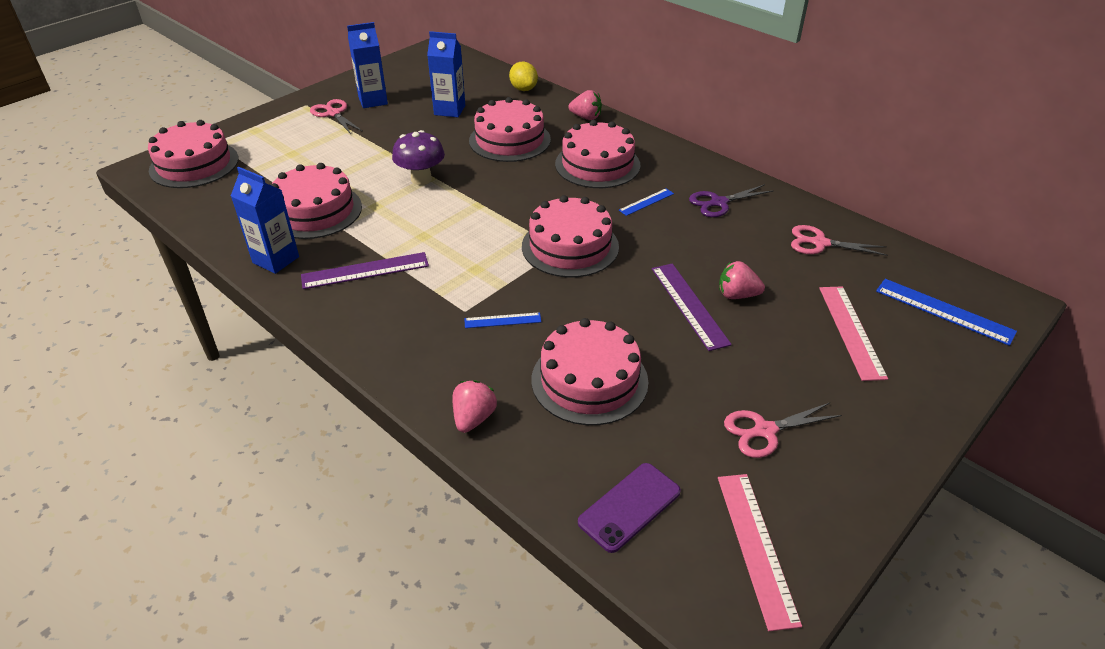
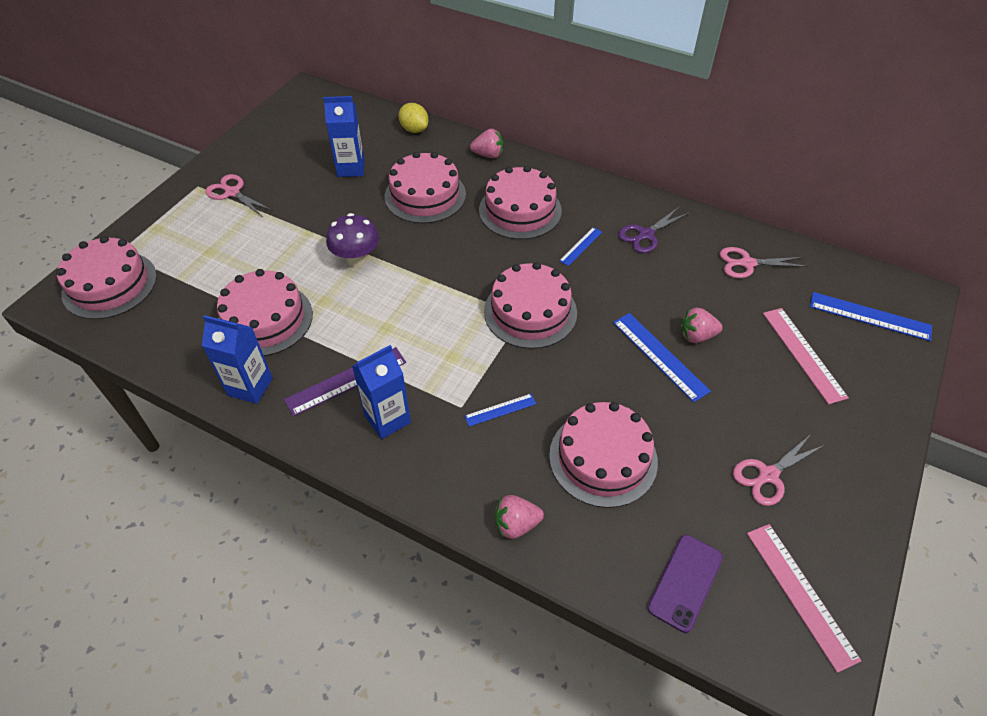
camera: 15 degrees left, 10 degrees up
blue carton [347,22,388,108] -> blue carton moved to [352,345,411,439]
pink strawberry [453,380,497,433] -> pink strawberry turned 105 degrees counterclockwise [495,495,544,539]
purple ruler [652,264,732,351] -> blue ruler [613,313,711,402]

